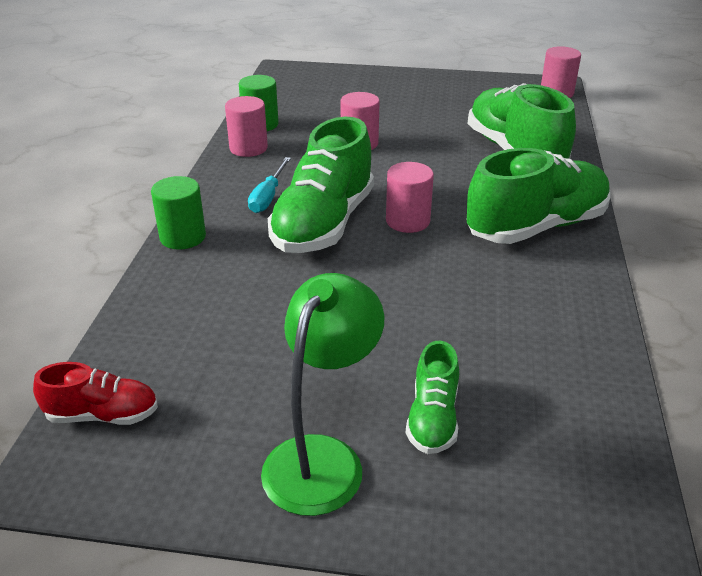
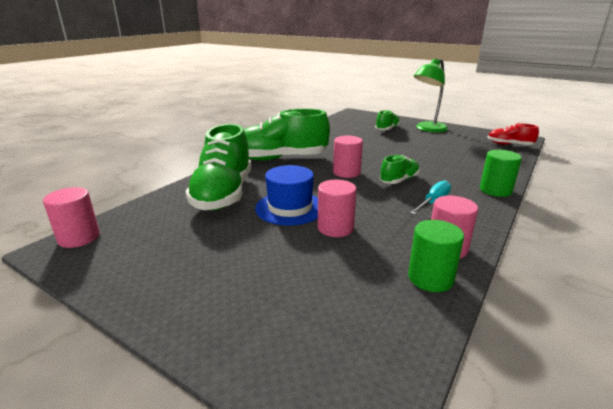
camera: 155 degrees left, 10 degrees down
green shoe [268,117,374,253] -> green shoe [380,155,420,184], size x0.50
none -> blue hat [255,165,318,225]

